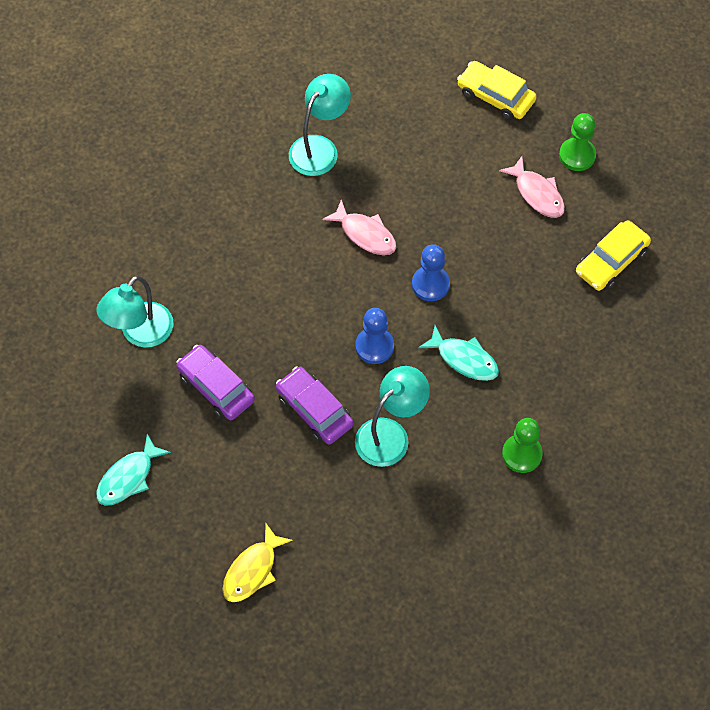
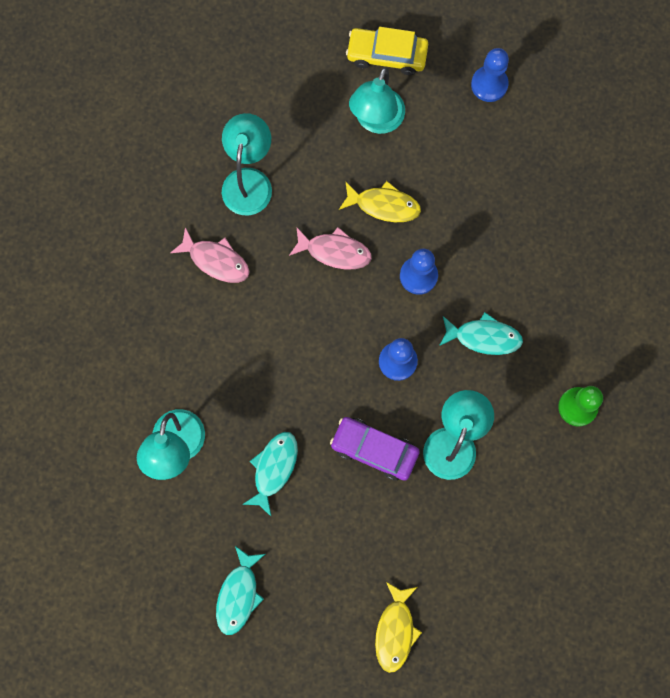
camera: 25 degrees left, 15 degrees up
purple car [176,345,255,420] -> turquoise fish [242,432,298,516]
pink fish [499,156,565,218] -> pink fish moved to [170,227,250,283]
green pawn [559,113,596,171] -> blue pawn [471,48,509,102]
yellow car [576,220,651,291] -> none
none -> yellow fish [339,181,421,222]
none -> turquoise lamp [349,67,405,134]

